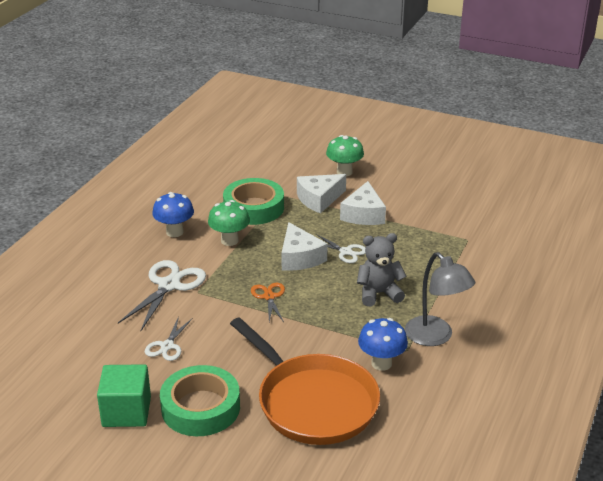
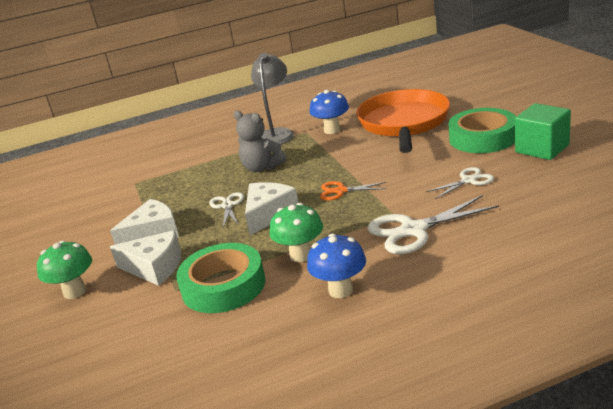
camera: 130 degrees left, 5 degrees down
orange scissors [251,283,285,322] -> orange scissors turned 60 degrees clockwise [320,181,386,201]

